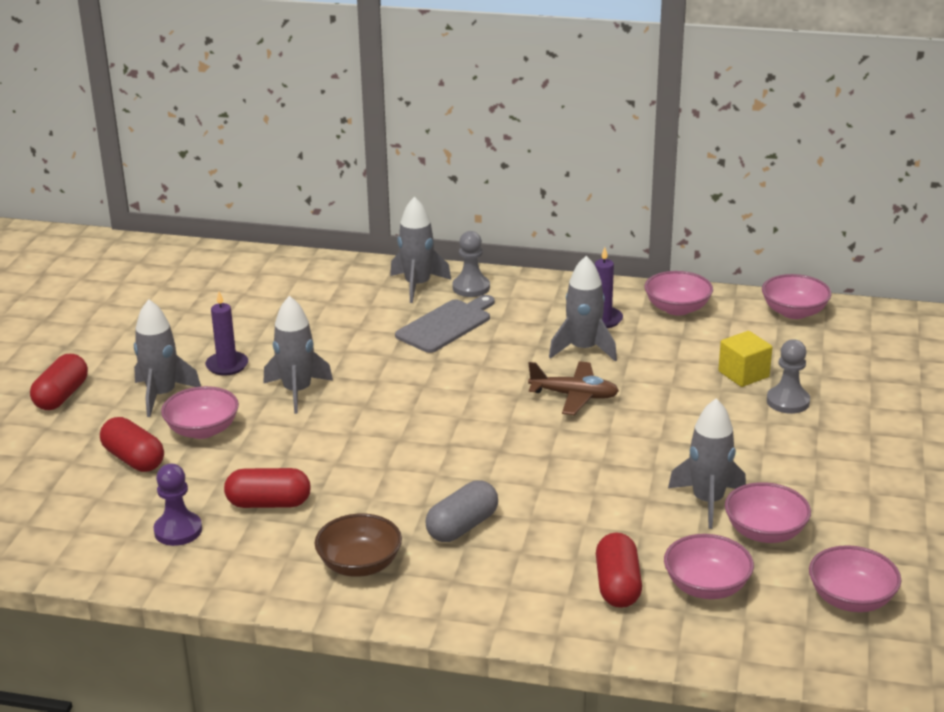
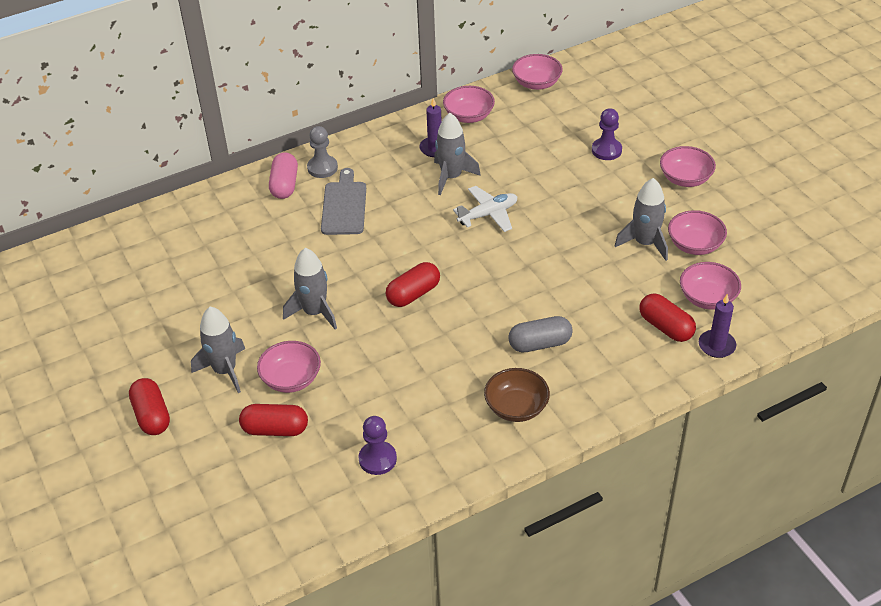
camera: 40 degrees left, 15 degrees up
purple candle [205,292,248,376] -> purple candle moved to [699,294,736,358]
red capsule [224,468,311,508] -> red capsule moved to [386,262,440,307]
grey rocket [390,196,451,303] -> pink capsule [269,152,298,199]
grey capsule [426,480,498,542] -> grey capsule turned 75 degrees clockwise [508,316,573,352]
brown plane [528,361,619,415] -> white plane [453,186,517,232]
yellow cube [718,331,772,387] -> none
grey pawn [767,339,810,414] -> purple pawn [592,108,622,160]
pink bowl [809,545,901,612] -> pink bowl moved to [660,146,716,187]

